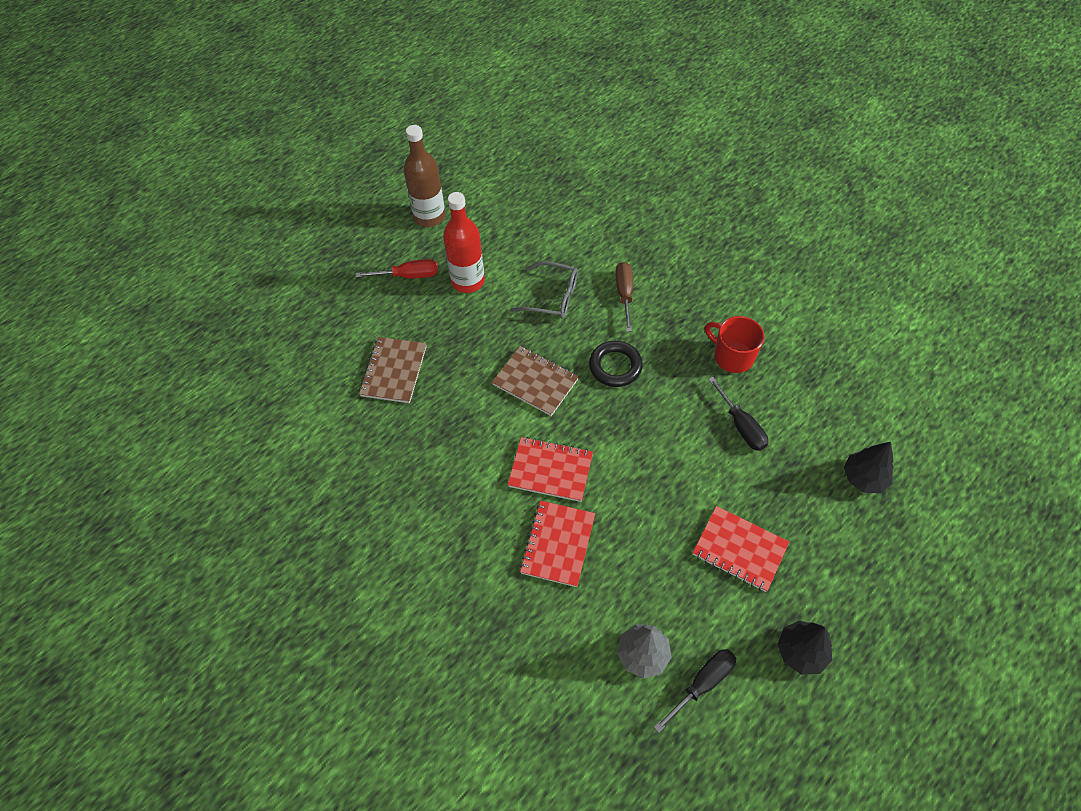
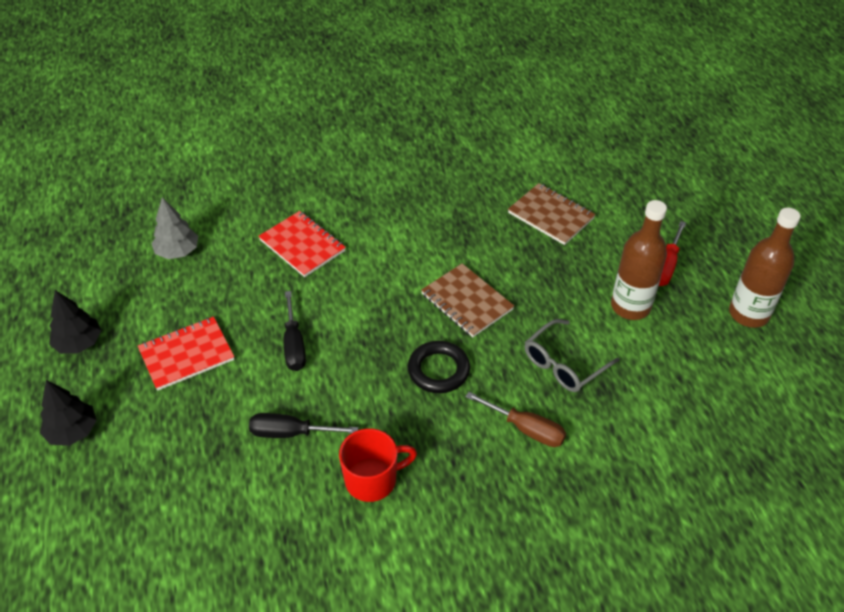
camera: 120 degrees right, 10 degrees down
red bottle [443,192,485,293] -> brown bottle [611,200,667,320]
brown notebook [492,346,579,416] -> brown notebook turned 75 degrees clockwise [421,263,514,337]
red notebook [508,437,593,502] -> none
black screwdriver [654,649,736,733] -> black screwdriver moved to [284,291,306,371]
black tree [844,442,894,493] -> black tree moved to [40,380,97,446]

